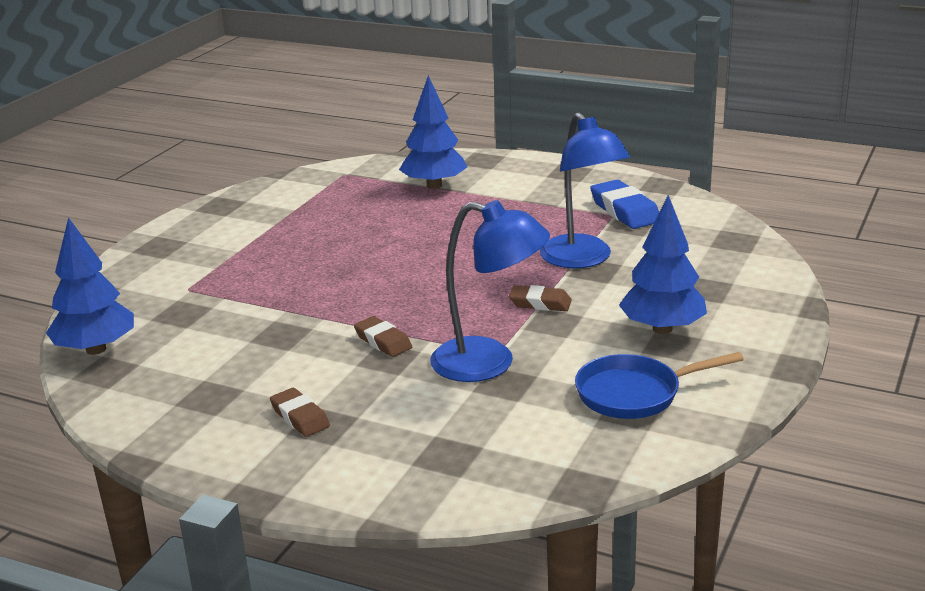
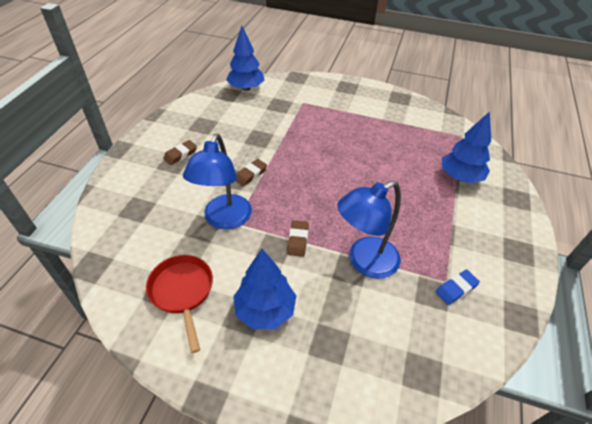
camera: 80 degrees right, 20 degrees up
blue pan [575,352,744,419] -> red pan [146,255,213,353]
blue eraser [590,180,659,229] -> blue eraser [436,270,480,305], size x0.64

